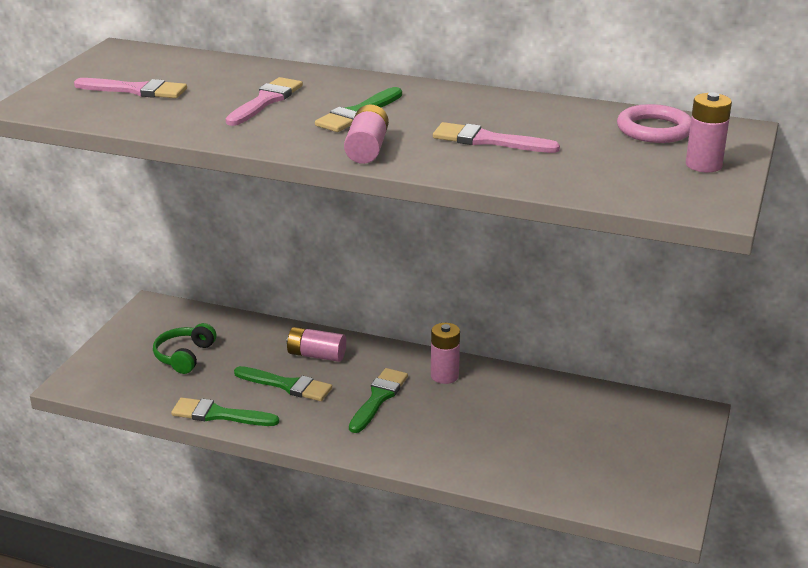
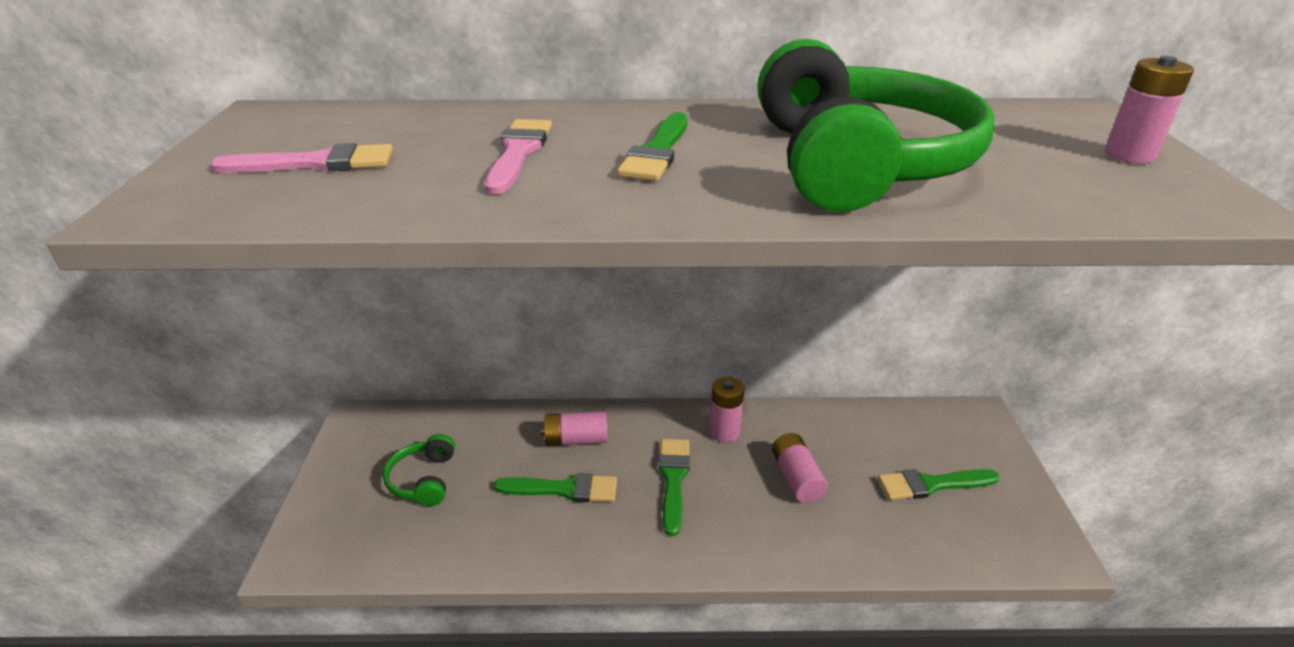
camera: 20 degrees left, 5 degrees up
green brush [171,398,279,426] -> green brush moved to [878,469,1000,500]
pink battery [344,105,389,164] -> pink battery moved to [772,433,828,503]
pink brush [433,122,560,153] -> green headphones [758,39,994,212]
pink ring [617,104,691,143] -> none

